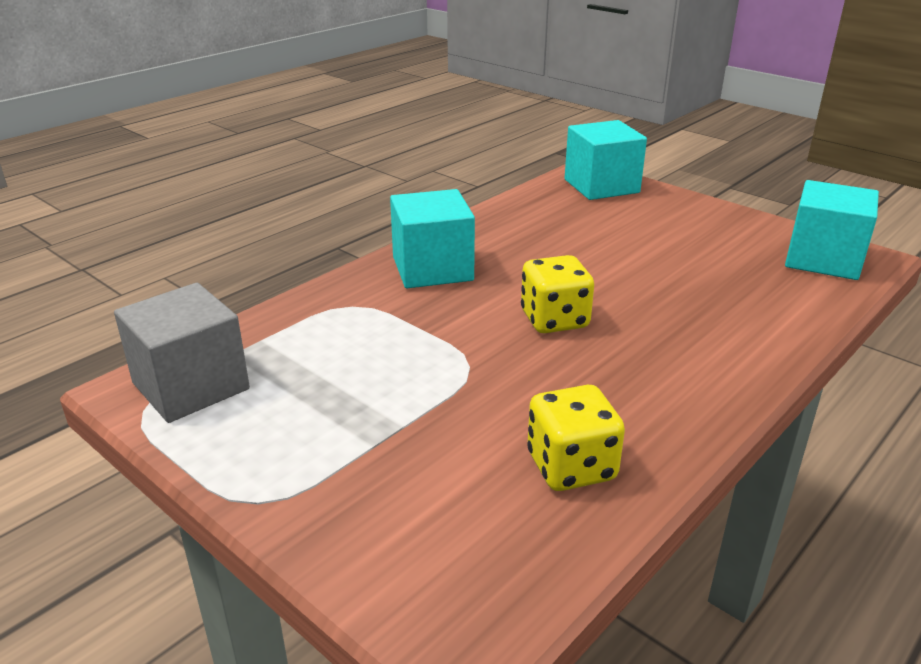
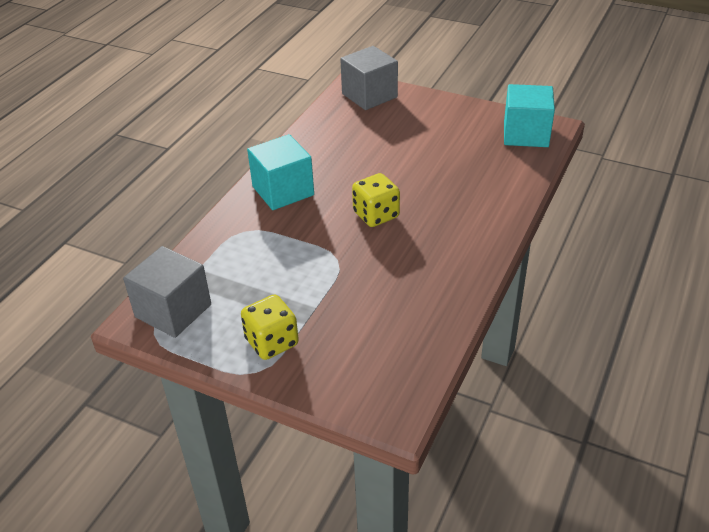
camera: 15 degrees left, 10 degrees up
yellow dice [527,385,625,491] -> yellow dice moved to [241,294,299,360]
turquoise cube [565,120,647,200] -> grey cube [340,46,398,110]

